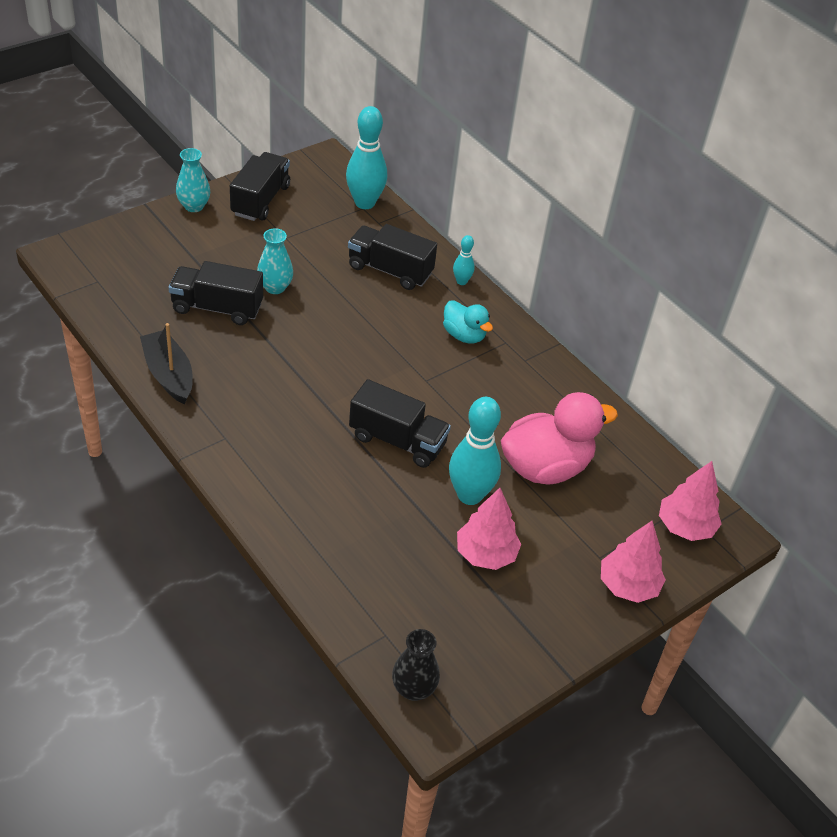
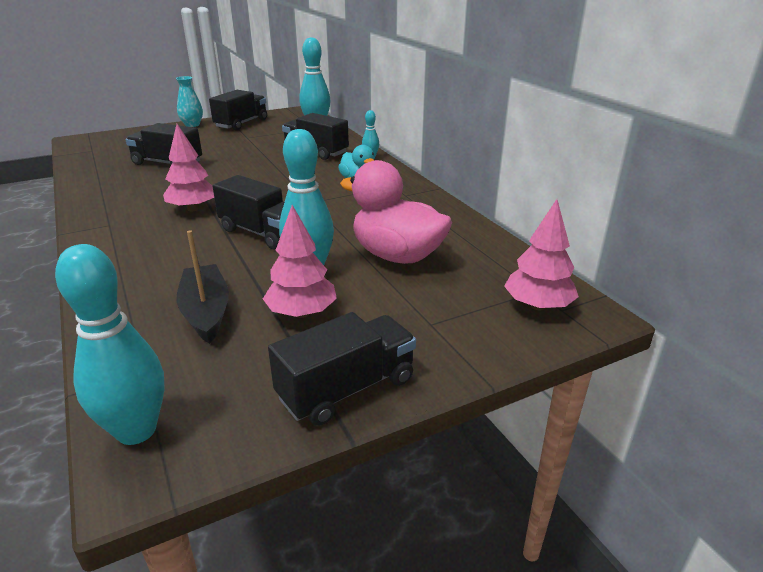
camera: 15 degrees right, 15 degrees down
black boat [140,323,193,404] -> black boat moved to [176,230,229,344]
turquoise vase [257,228,293,294] -> none
black vase [392,629,440,701] -> turquoise bowling pin [55,244,164,445]
pink duck [501,392,618,484] -> pink duck turned 135 degrees counterclockwise [340,160,452,264]
pink tree [601,521,666,603] -> pink tree moved to [163,124,214,211]
none -> black truck [268,312,416,426]

